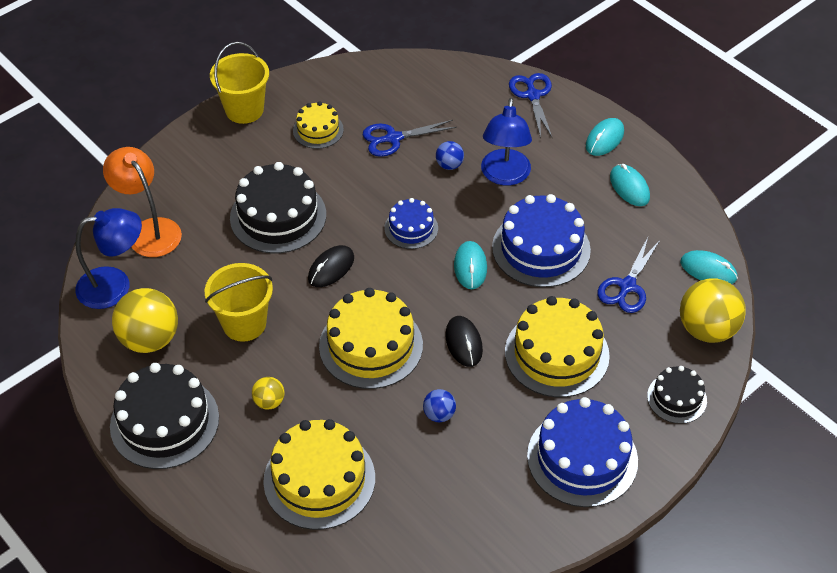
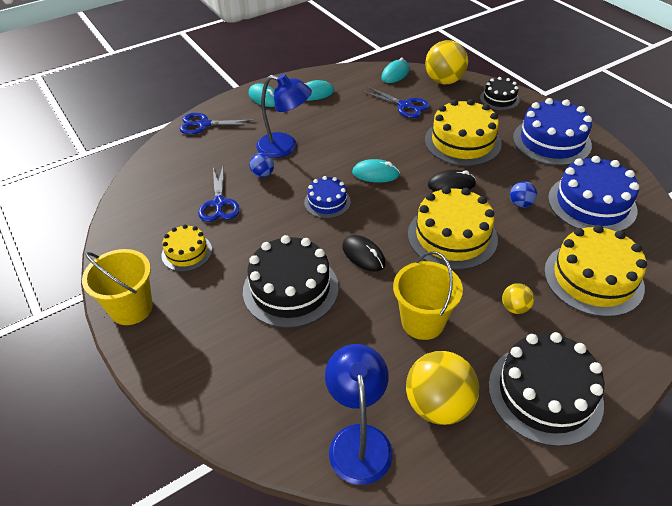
camera: 80 degrees left, 5 degrees down
orange lamp [103,147,182,257] -> none
blue cake [492,194,591,287] -> blue cake moved to [548,156,639,232]

